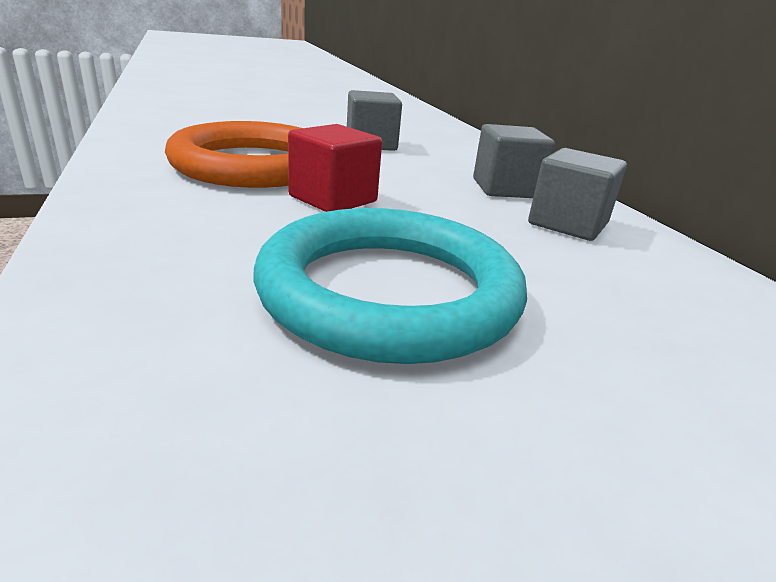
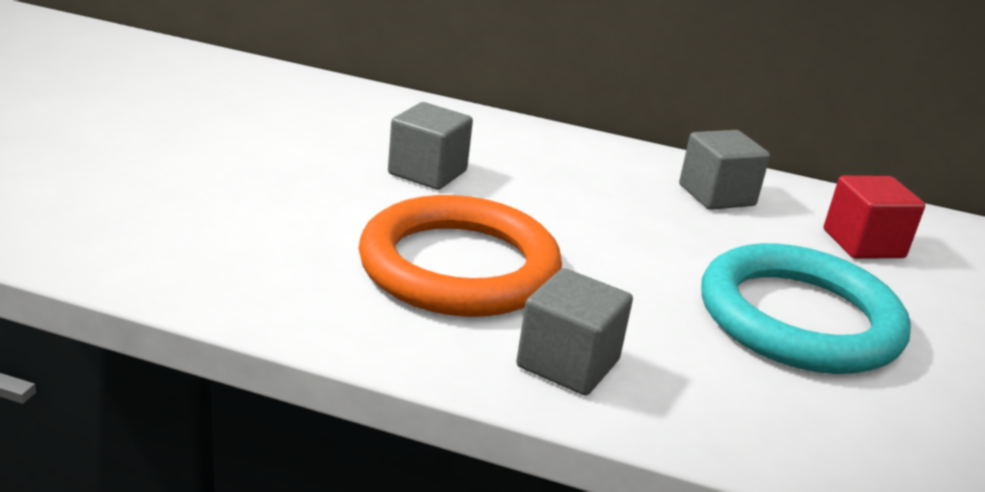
camera: 55 degrees left, 0 degrees up
red cube [288,124,382,212] -> red cube moved to [824,176,925,259]
grey cube [473,124,555,198] -> grey cube moved to [516,268,633,395]

